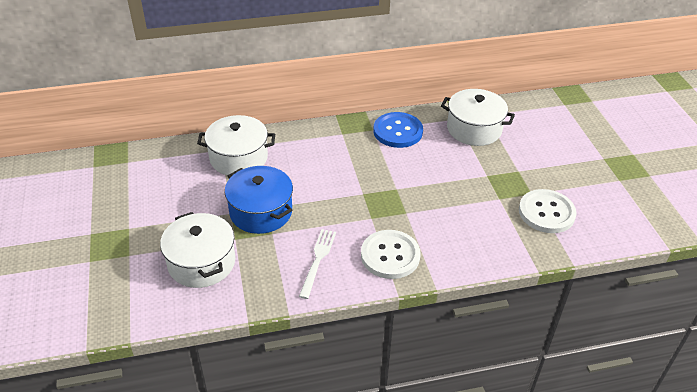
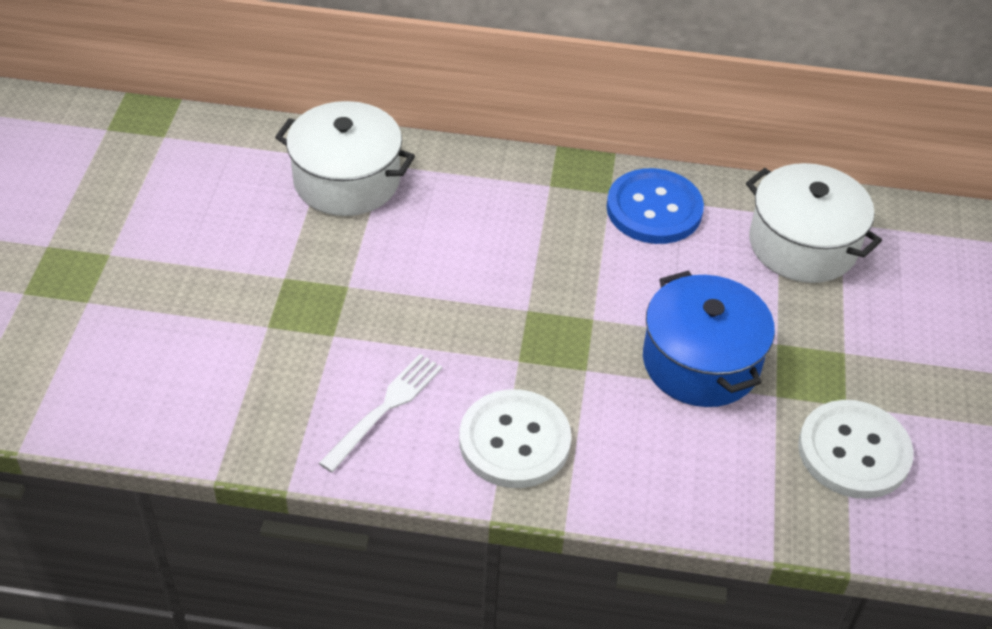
camera: 20 degrees right, 5 degrees up
white pot [160,212,235,288] -> none
blue pot [225,166,293,234] -> blue pot moved to [643,271,775,407]

